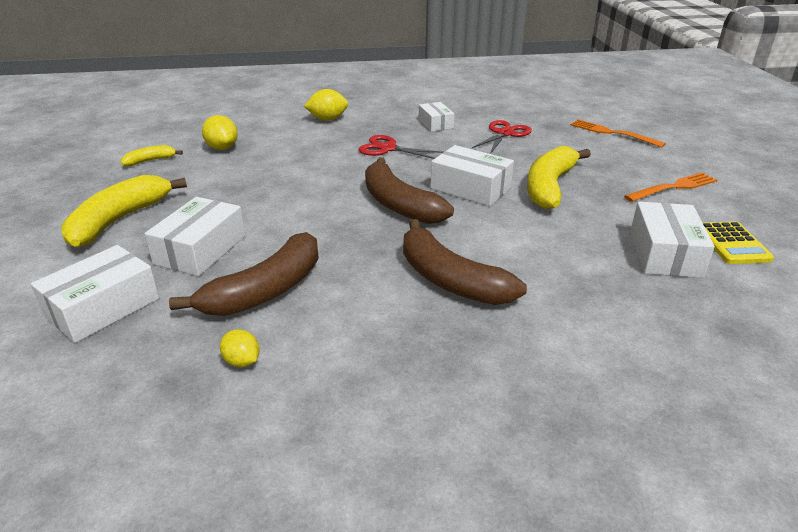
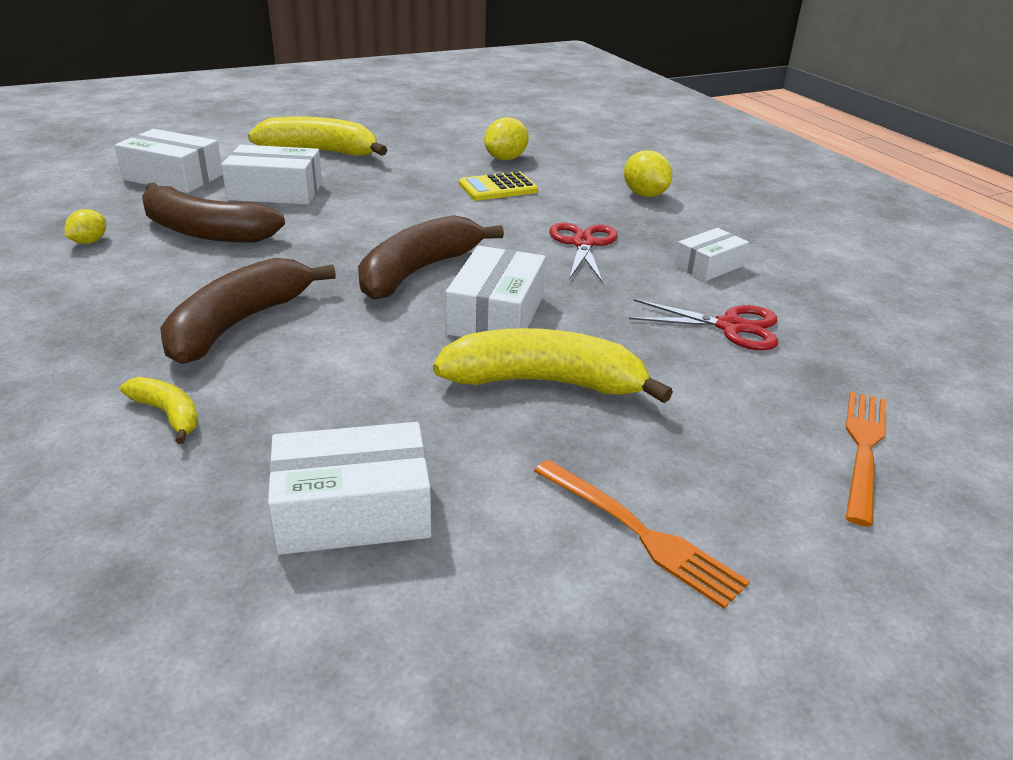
camera: 70 degrees right, 0 degrees up
yellow banana [121,145,183,166] -> yellow banana moved to [120,377,198,444]
yellow calculator [703,221,774,264] -> yellow calculator moved to [459,171,538,201]

